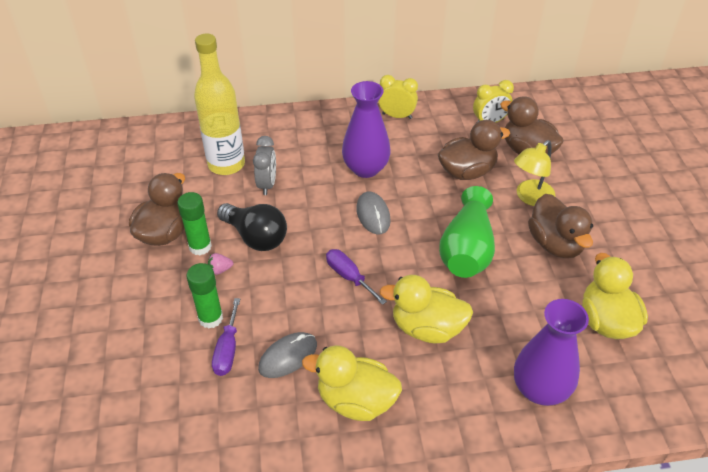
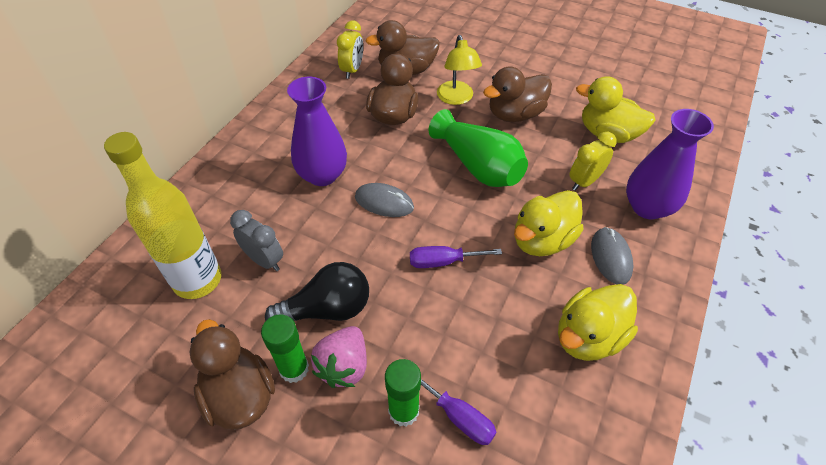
camera: 55 degrees left, 5 degrees up
pink strawberry [208,253,233,275] -> pink strawberry [311,326,367,388], size x2.02
grey mouse [258,332,317,378] -> grey mouse moved to [591,227,633,285]
yellow clock [378,75,418,119] -> yellow clock moved to [570,132,617,191]
brown duck [528,194,593,258] -> brown duck turned 135 degrees clockwise [483,67,552,122]

